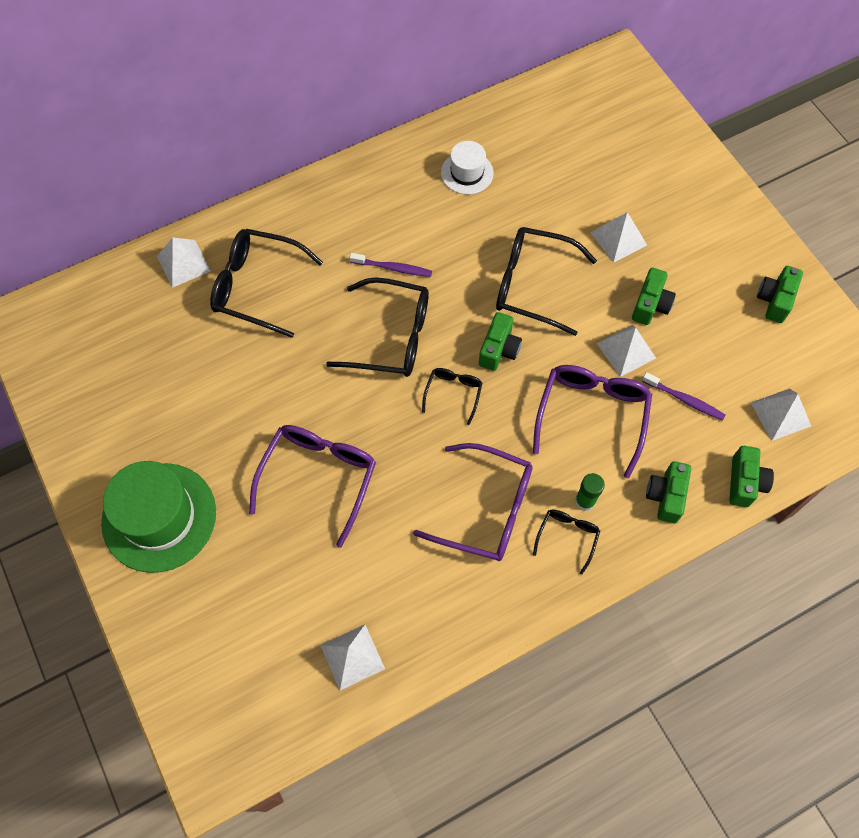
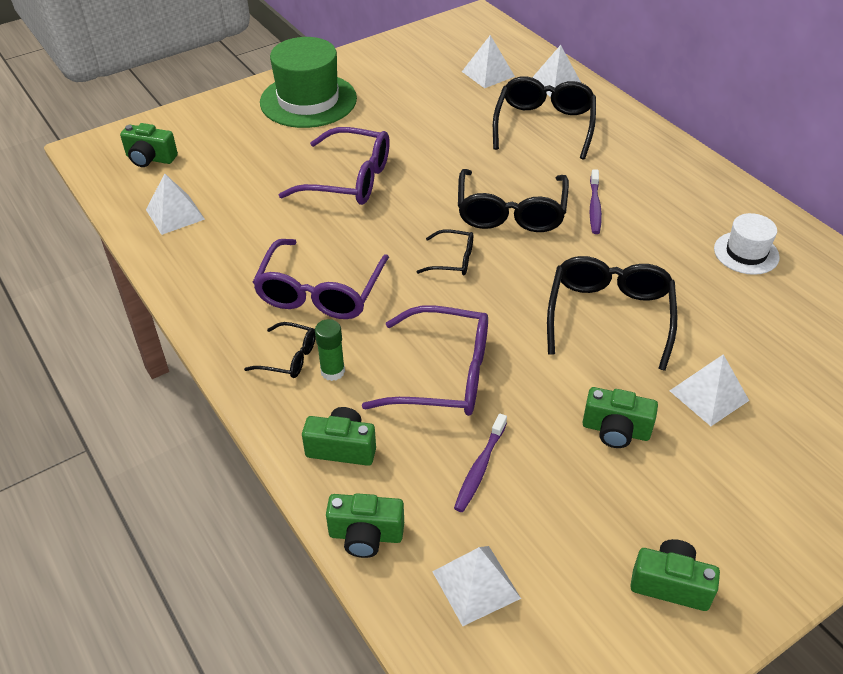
camera: 85 degrees right, 20 degrees down
green camera [479,312,522,371] -> green camera moved to [120,123,178,167]
white pyramid [597,325,656,377] -> white pyramid moved to [462,35,515,88]

